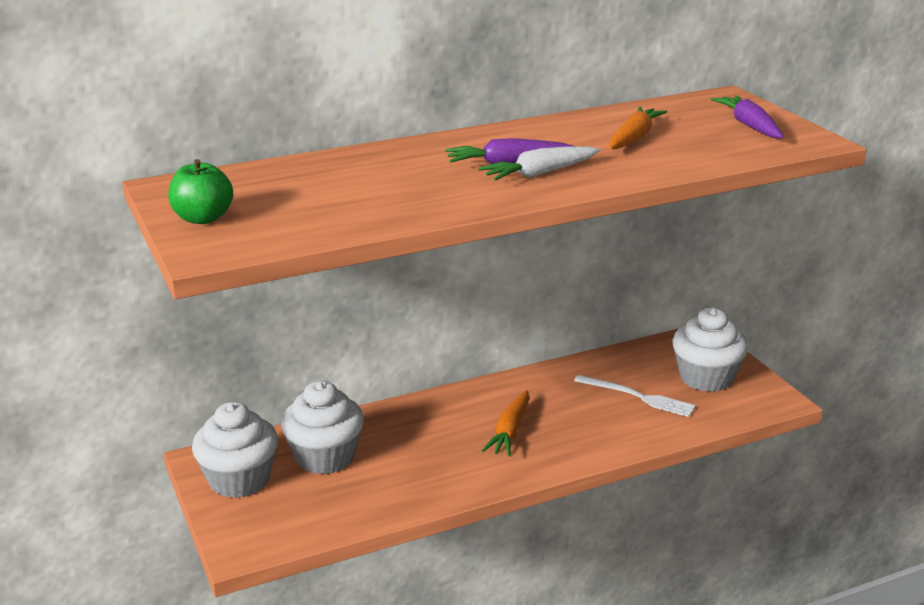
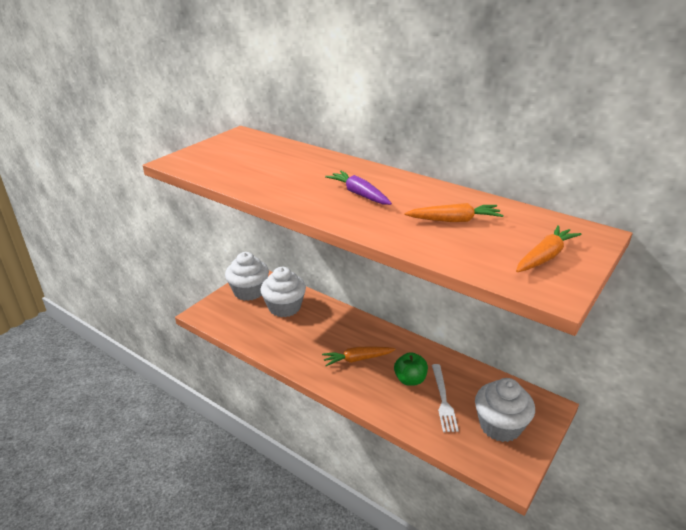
camera: 60 degrees right, 5 degrees up
green apple [168,159,233,224] -> green apple moved to [394,352,428,386]
white carrot [478,146,600,181] -> none
purple carrot [711,95,783,138] -> orange carrot [516,225,581,272]

